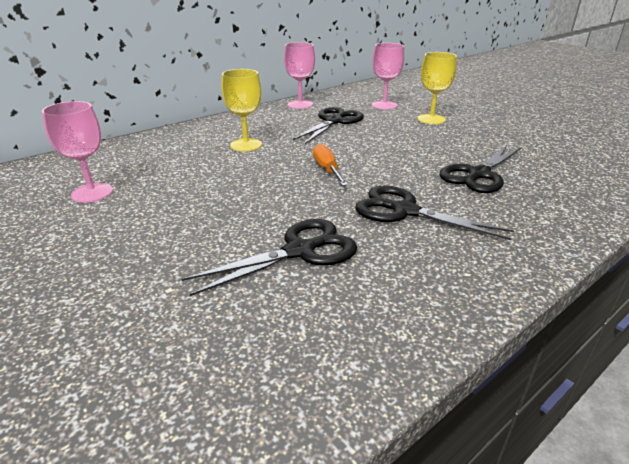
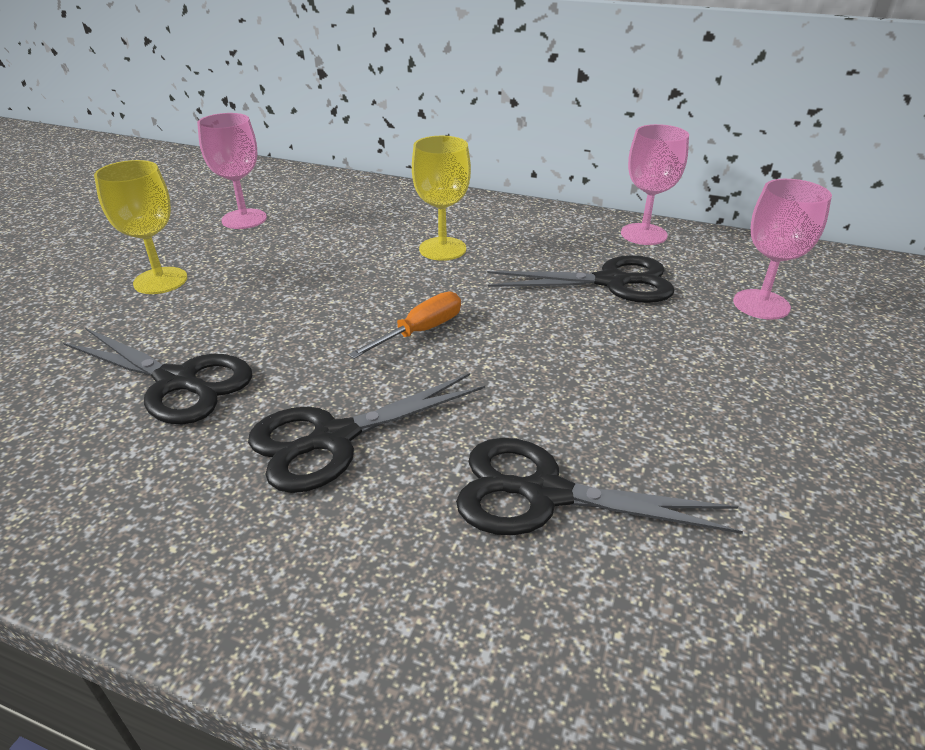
camera: 60 degrees right, 5 degrees up
black scissors [355,186,514,240] -> black scissors turned 120 degrees counterclockwise [248,373,485,493]
yellow goblet [418,52,457,124] -> yellow goblet moved to [94,160,187,294]

